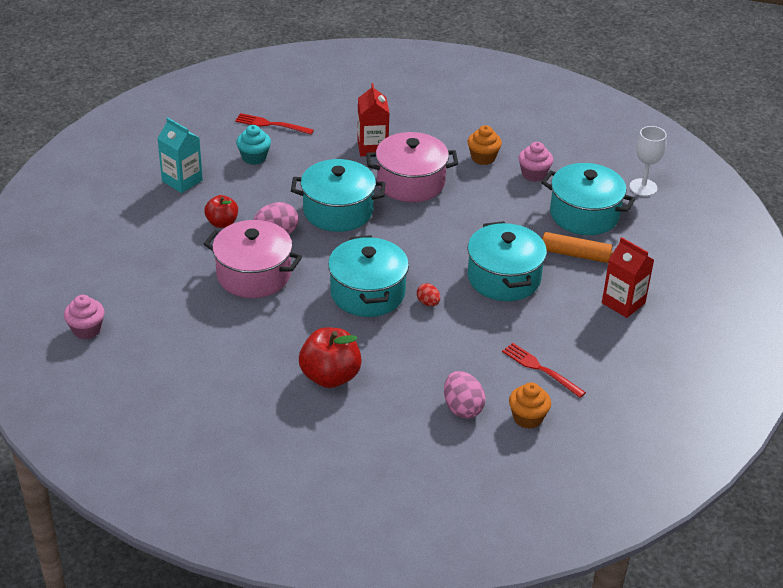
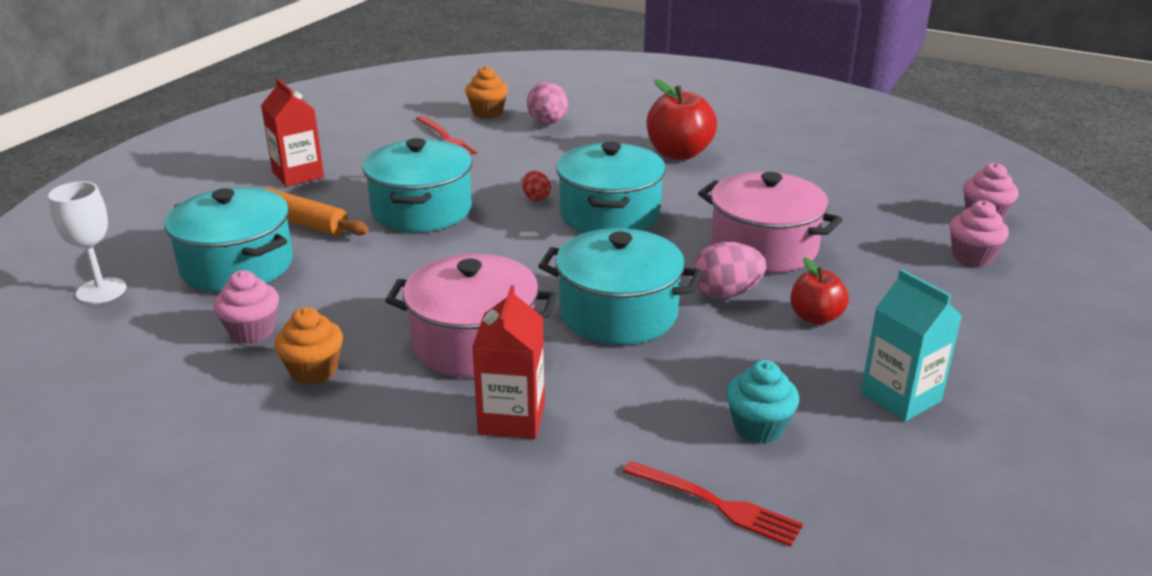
camera: 165 degrees left, 10 degrees down
none -> pink cupcake [949,200,1009,267]

